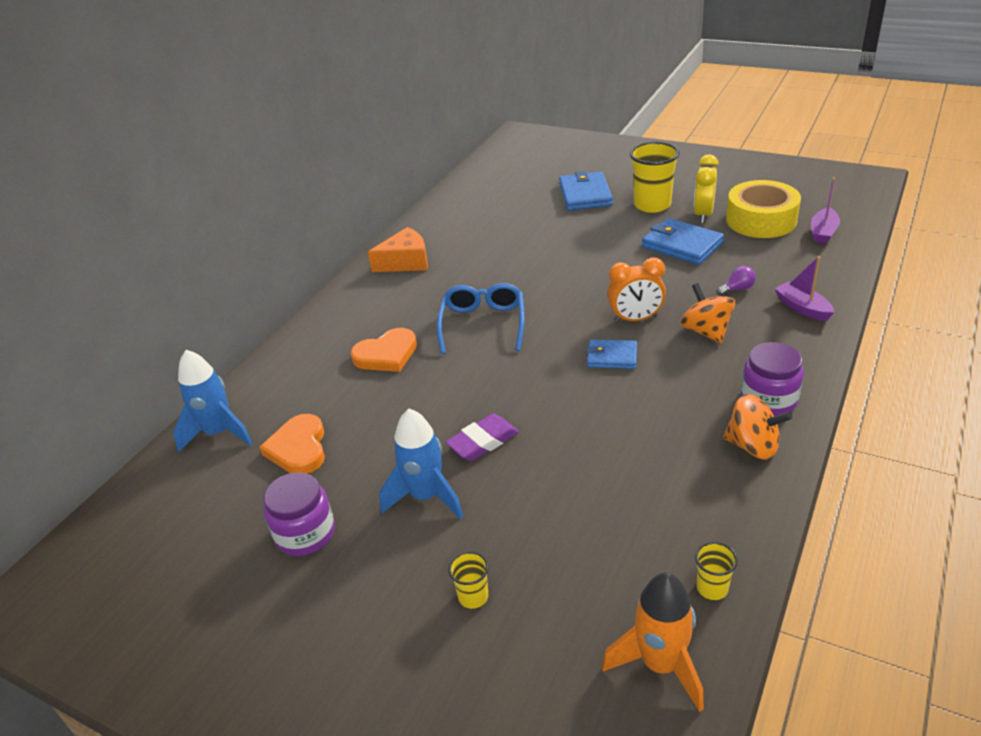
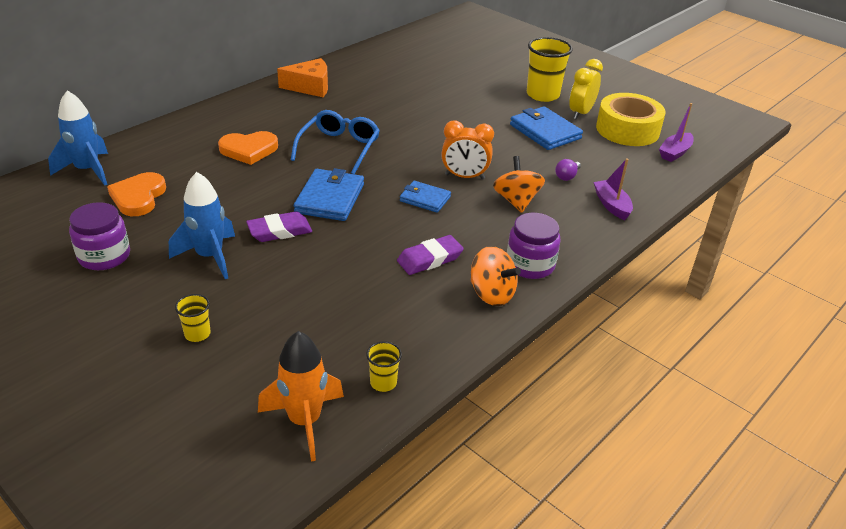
camera: 10 degrees right, 0 degrees up
blue wallet [559,171,613,211] -> blue wallet moved to [294,168,364,221]
purple light bulb [717,266,756,296] -> purple light bulb turned 135 degrees clockwise [555,159,581,181]
none -> purple eraser [397,235,464,275]

